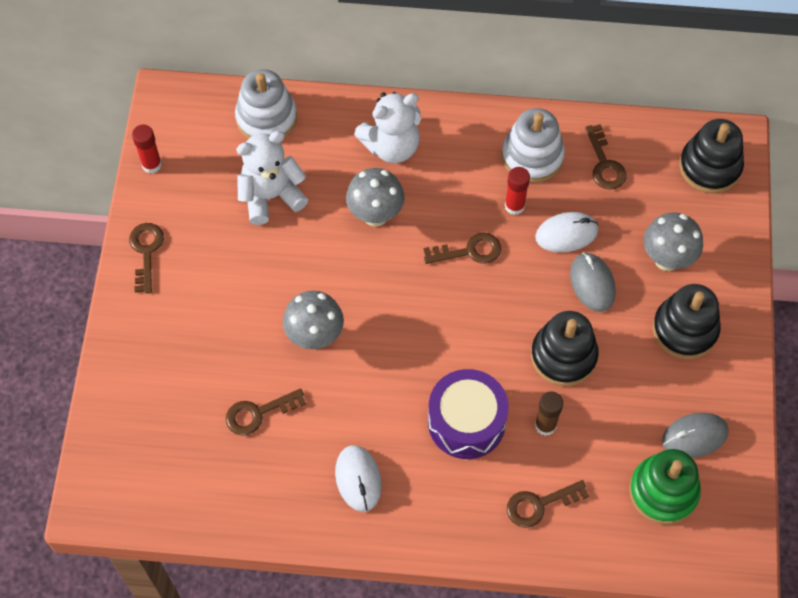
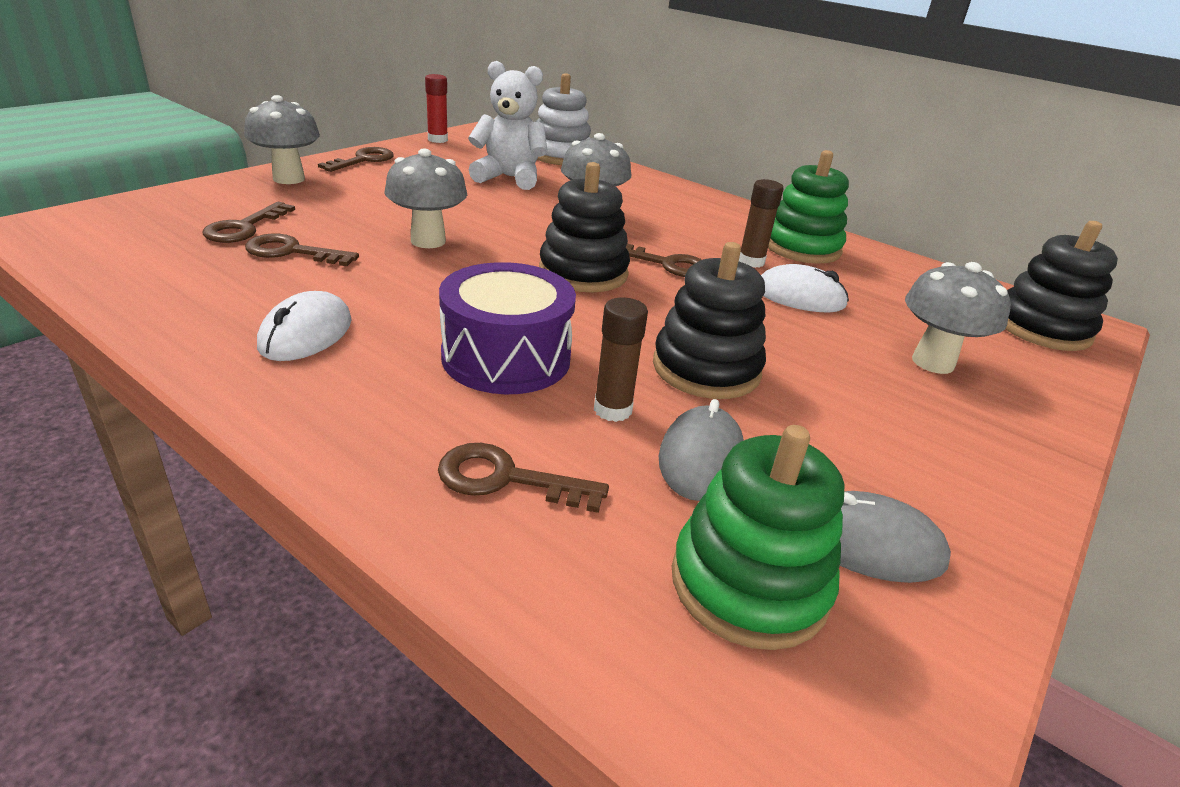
camera: 30 degrees right, 30 degrees down
white teddy bear [354,92,421,163] -> none
white stacking toy [502,108,565,183] -> green stacking toy [768,150,849,264]
red glue stick [505,167,530,215] -> brown glue stick [739,179,784,268]
grey mouse [570,252,616,312] -> grey mouse moved to [659,399,744,501]
brown key [585,124,627,190] -> brown key moved to [203,202,295,243]
black stacking toy [653,284,721,359] -> black stacking toy moved to [539,162,630,292]
none -> grey mushroom [244,95,320,184]

